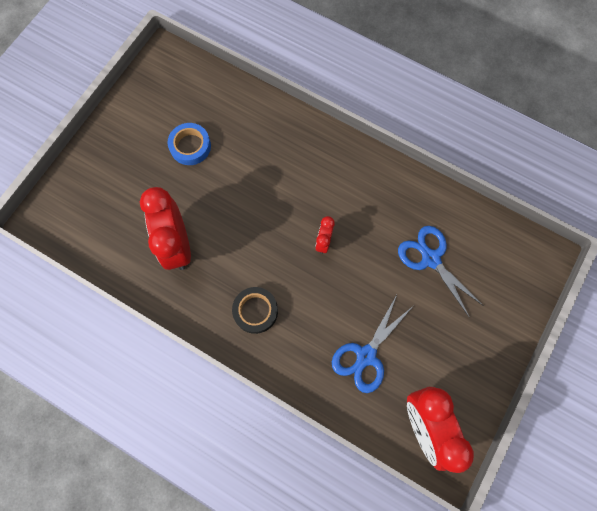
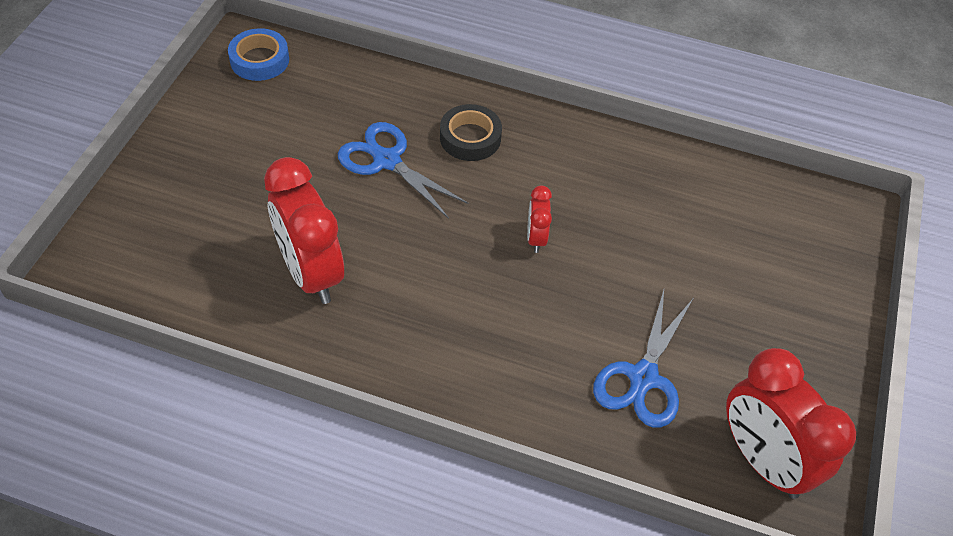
camera: 15 degrees left, 20 degrees down
blue tape [168,123,211,165] -> blue tape moved to [228,28,289,81]
black tape [232,287,278,334] -> black tape moved to [440,104,502,161]
blue scissors [398,226,484,318] -> blue scissors moved to [338,122,469,219]

